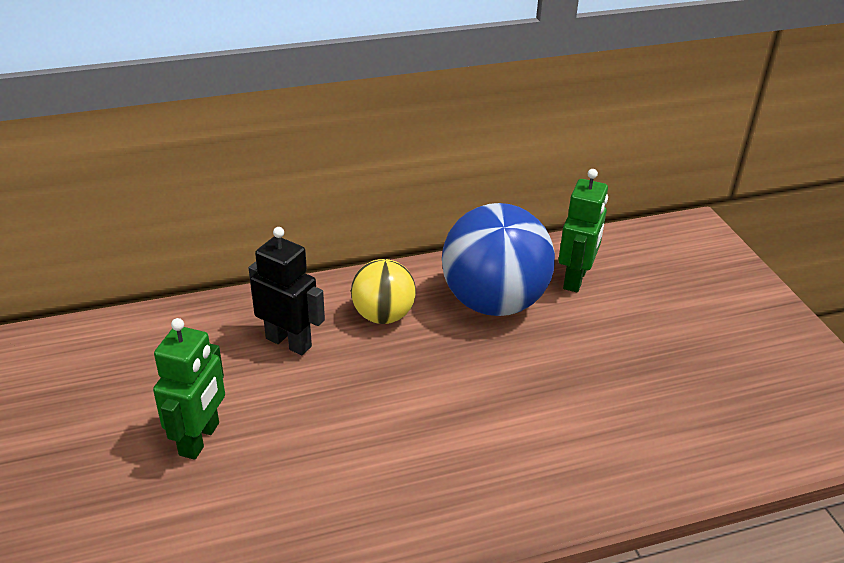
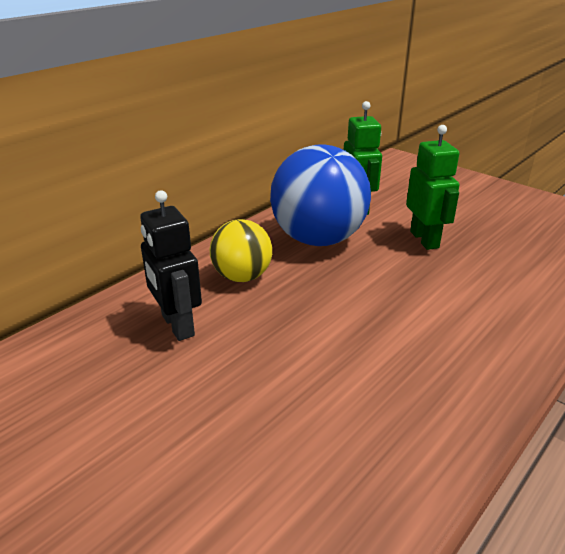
camera: 30 degrees left, 5 degrees down
green robot [153,318,225,460] -> green robot moved to [406,125,459,250]
black robot [249,227,325,355] -> black robot turned 120 degrees counterclockwise [140,190,202,341]

